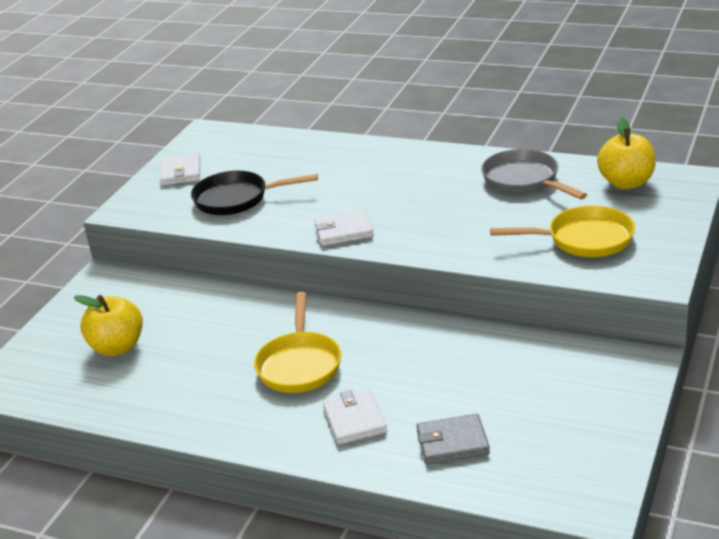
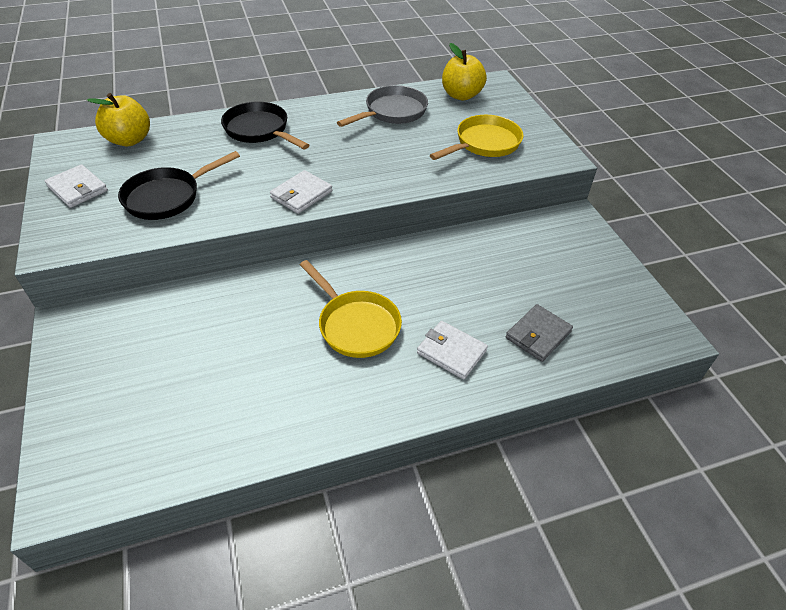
camera: 45 degrees left, 15 degrees up
yellow apple [74,295,143,356] -> yellow apple moved to [87,93,150,146]
grey pan [481,149,587,199] -> grey pan turned 120 degrees clockwise [337,85,428,127]
none -> black pan [221,102,309,149]

